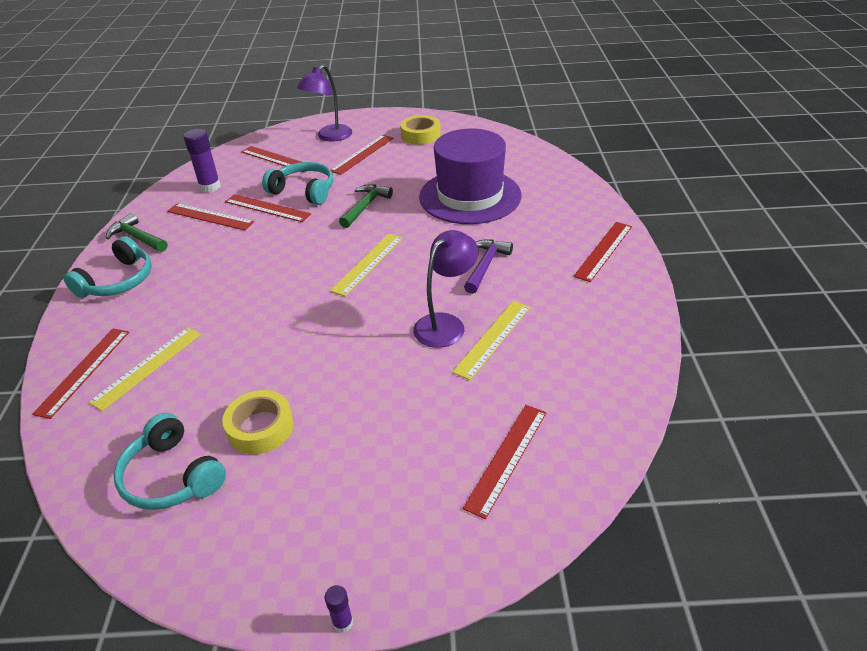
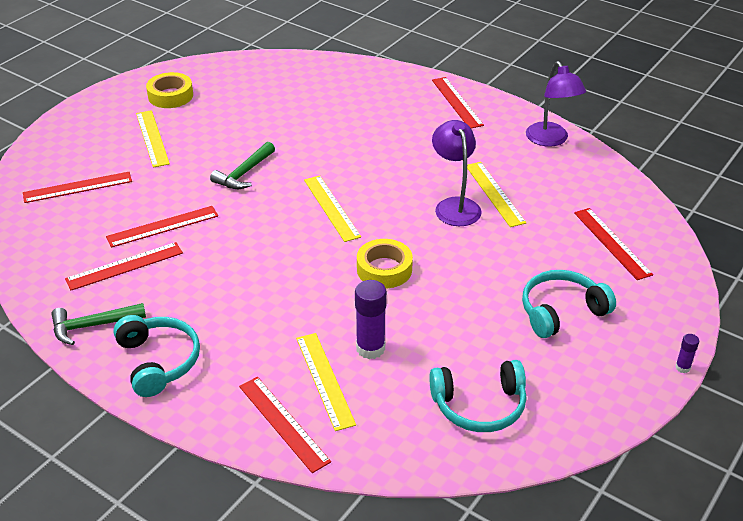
camera: 55 degrees left, 0 degrees up
purple glue stick [184,129,221,193] -> purple glue stick moved to [355,280,387,359]
yellow tape [222,390,294,454] -> yellow tape moved to [357,239,413,288]
turquoise headphones [262,162,333,205] -> turquoise headphones moved to [522,270,616,338]
purple lamp [297,64,352,142] -> purple lamp moved to [526,61,586,147]
red ruler [331,135,393,175] -> yellow ruler [136,110,170,168]
green hammer [339,184,393,228] -> green hammer turned 120 degrees counterclockwise [210,142,275,189]
purple hat [419,129,522,224] -> none
purple hammer [464,240,513,294] -> none

